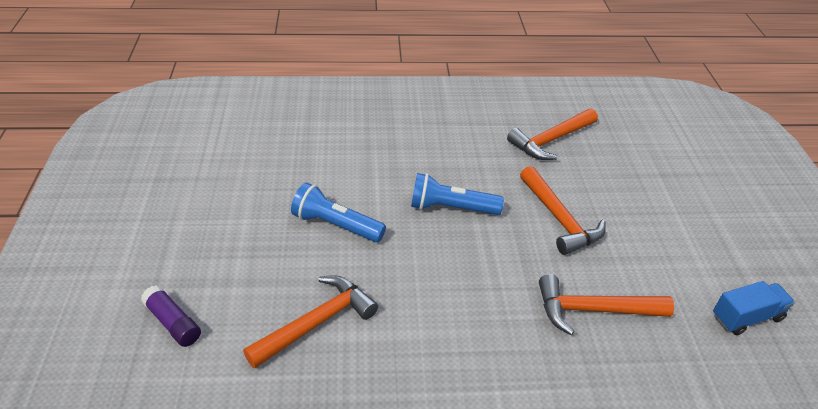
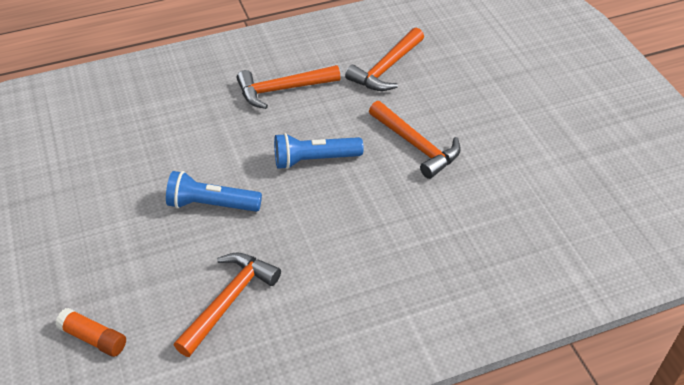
camera: 15 degrees left, 5 degrees up
purple glue stick [141,285,201,347] -> orange glue stick [55,308,126,357]
orange hammer [539,274,674,336] -> orange hammer moved to [237,65,341,109]
blue truck [713,281,795,335] -> none

